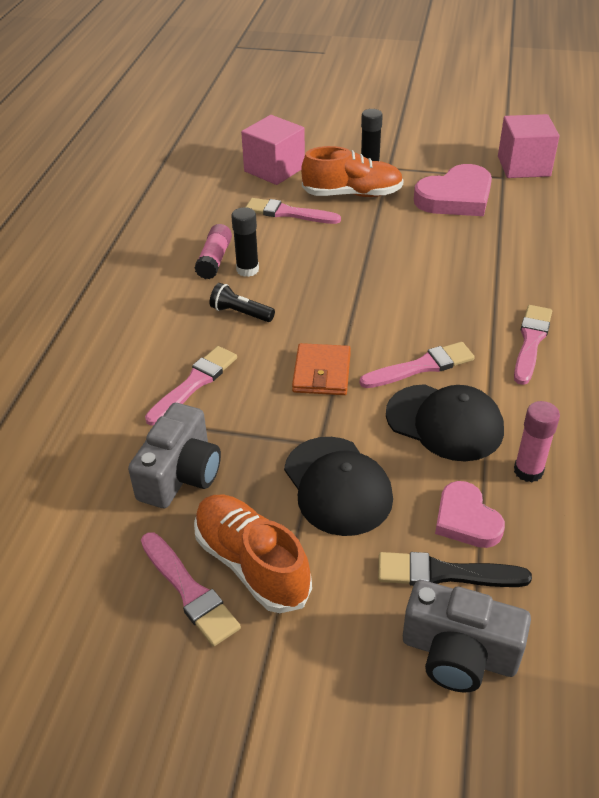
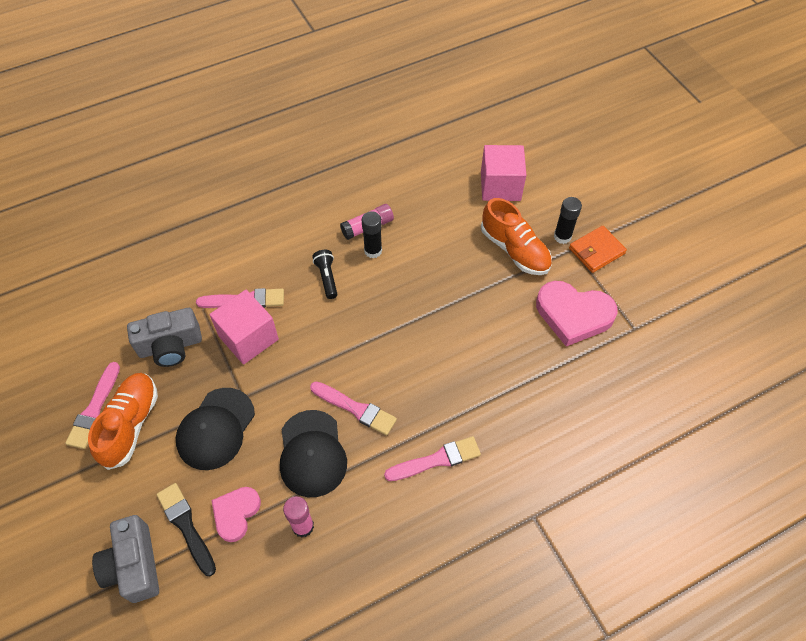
camera: 50 degrees right, 15 degrees up
pink brush [246,198,341,224] -> none
orange wallet [292,343,351,395] -> orange wallet moved to [569,226,627,273]
pink cube [498,114,559,178] -> pink cube moved to [210,290,279,364]

